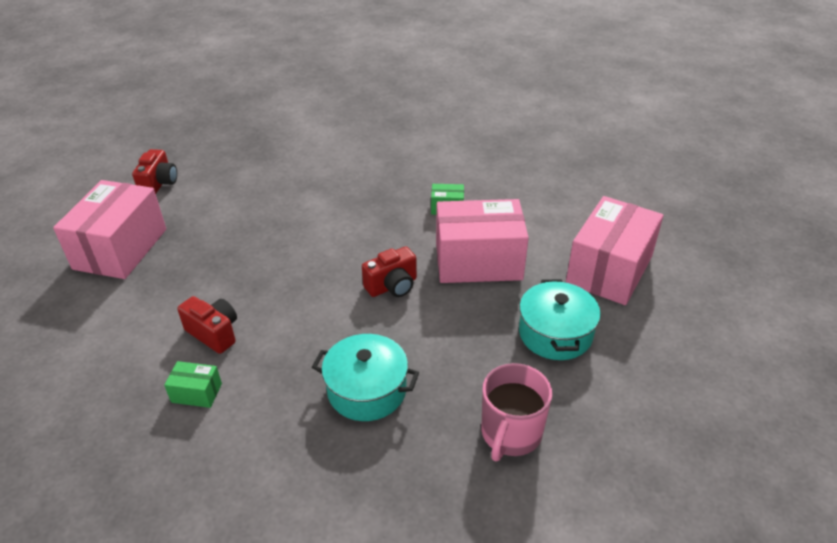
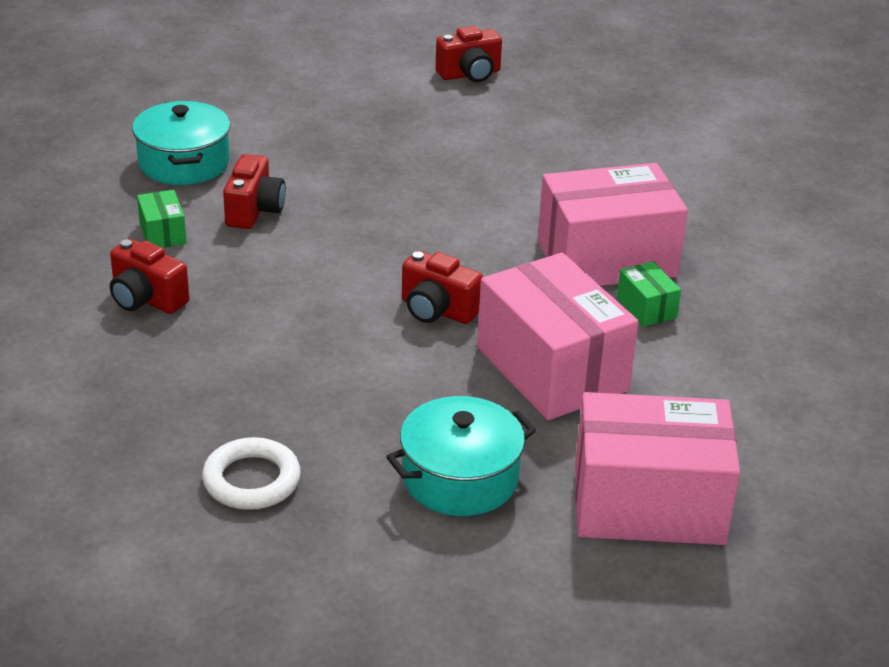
camera: 60 degrees right, 5 degrees down
pink box [53,180,166,279] -> pink box moved to [538,163,688,286]
turquoise pot [312,334,419,421] -> turquoise pot moved to [132,101,230,185]
pink mug [481,363,552,461] -> white ring [202,437,301,510]
none -> red camera [110,239,189,314]

